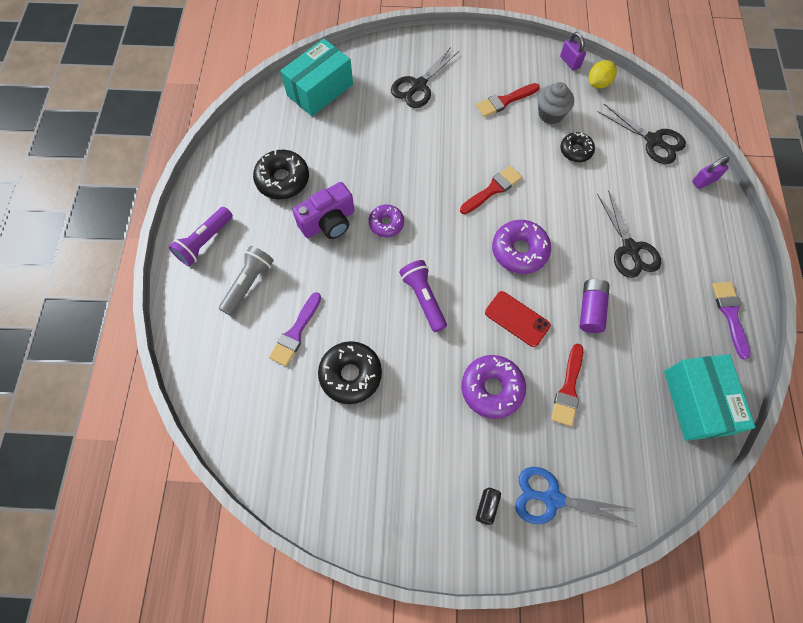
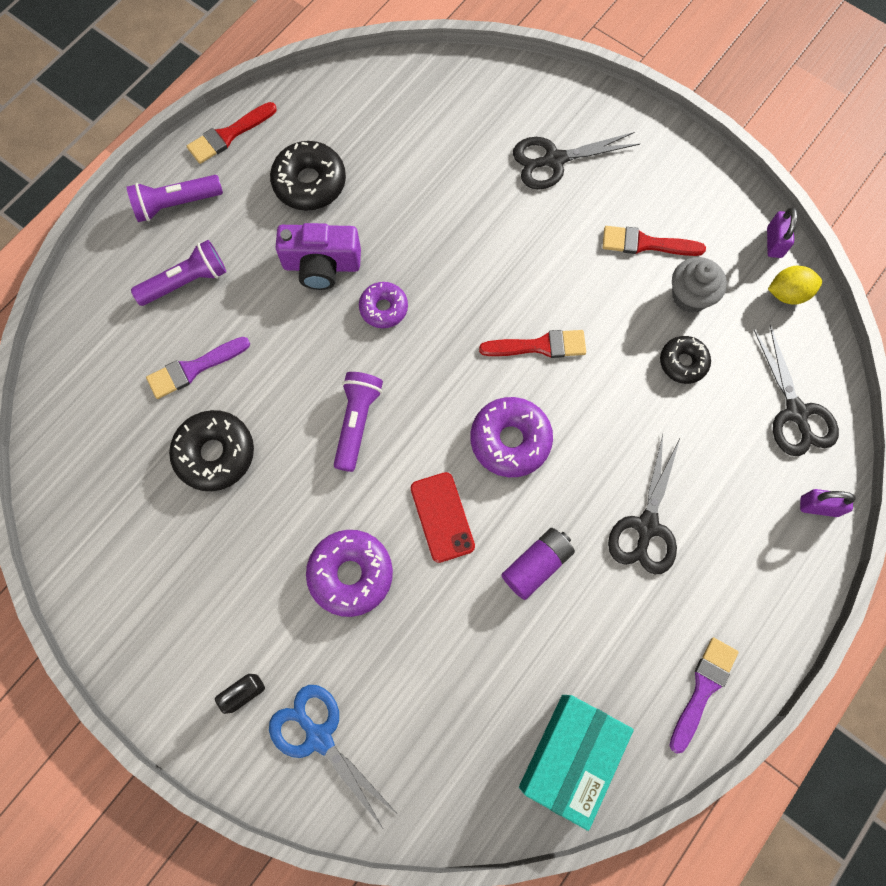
camera: 35 degrees right, 5 degrees up
grey flashlight [219,246,274,316] -> purple flashlight [131,240,226,306]
turquoise box [280,39,353,116] -> none
red brush [551,343,583,426] -> red brush moved to [187,102,277,164]

